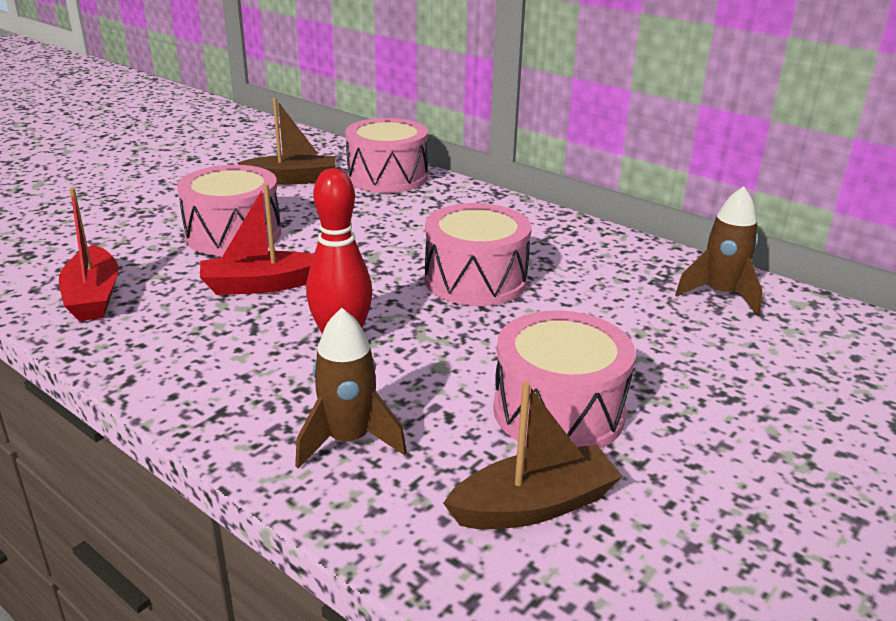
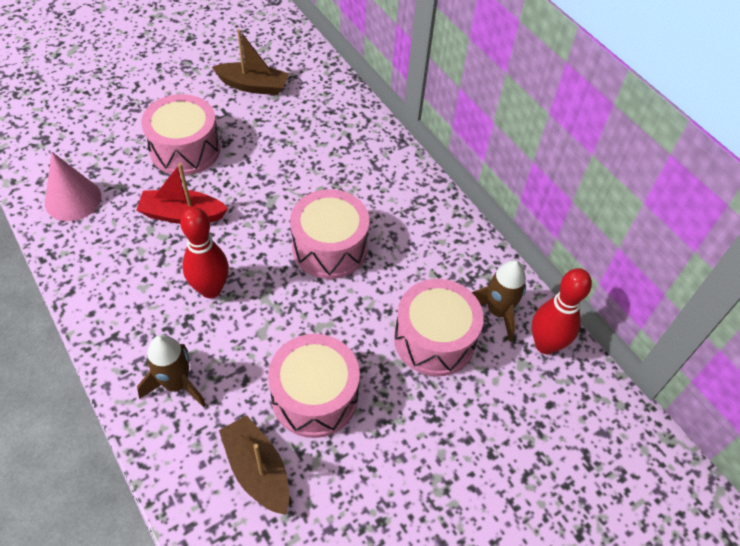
camera: 15 degrees right, 25 degrees up
red boat [59,188,119,321] -> pink cone [45,152,101,221]
pink drum [345,118,428,193] -> pink drum moved to [394,279,484,376]
brown boat [443,381,623,529] -> brown boat turned 120 degrees counterclockwise [219,415,289,515]
none -> red bowling pin [532,268,592,354]

